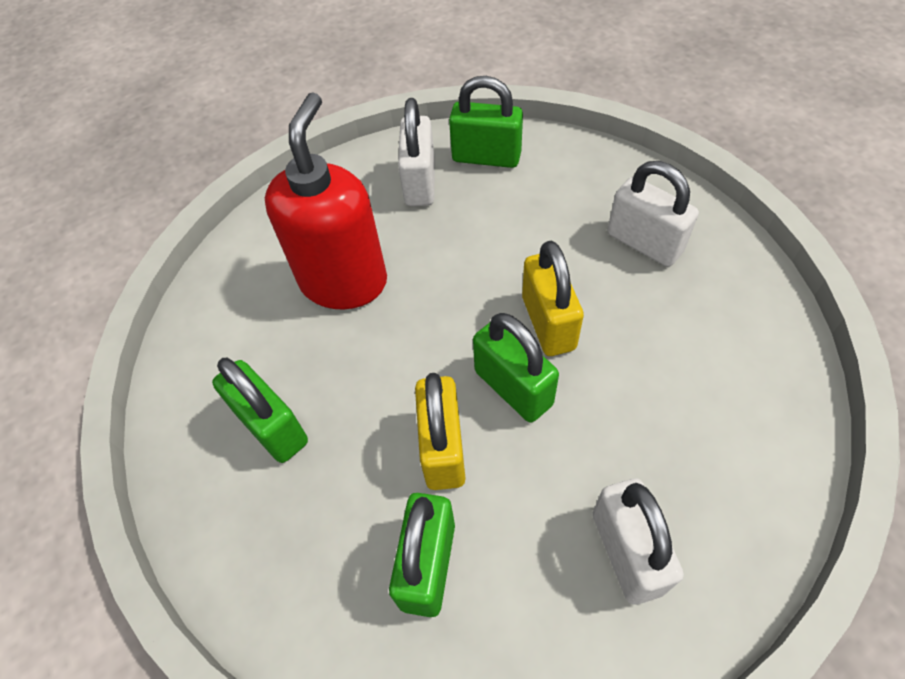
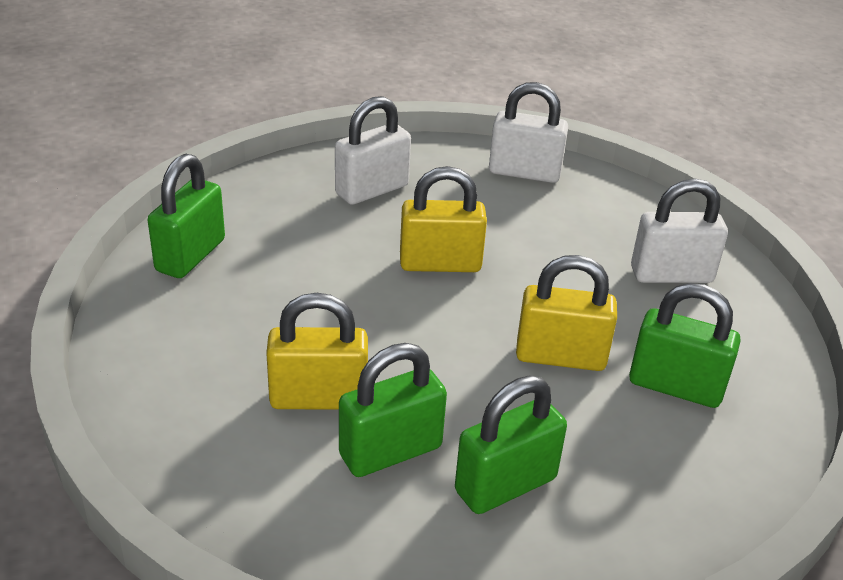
camera: 85 degrees left, 20 degrees down
red soap dispenser [265,92,387,309] -> yellow padlock [266,293,368,409]
white padlock [398,98,435,206] -> white padlock moved to [489,82,568,183]
green padlock [473,313,559,423] -> green padlock moved to [339,343,447,477]

